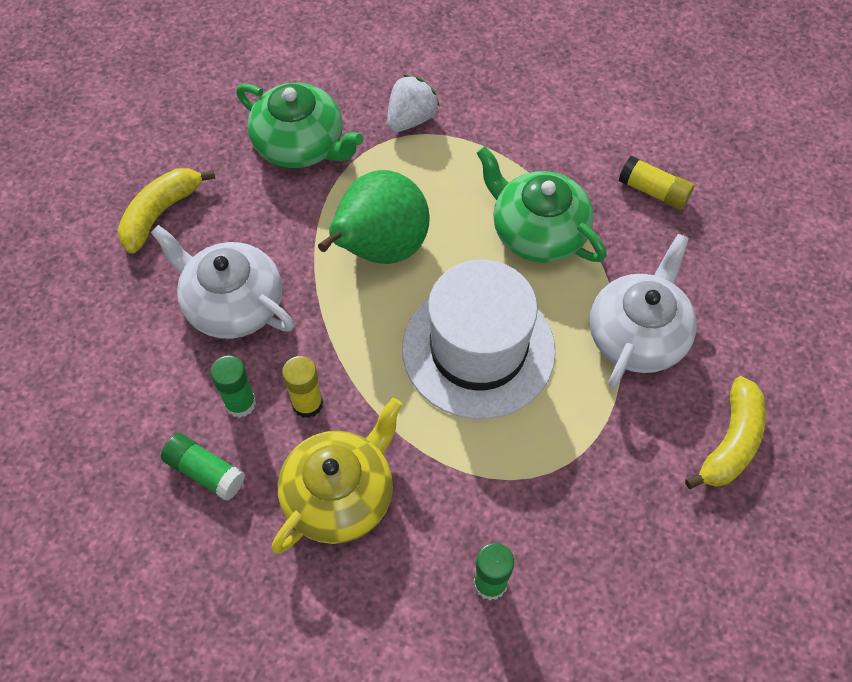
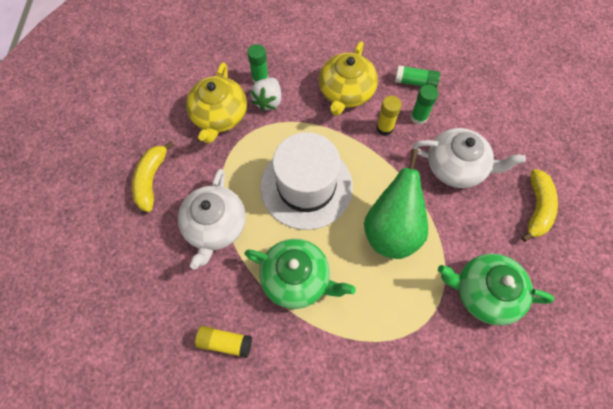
camera: 160 degrees right, 5 degrees up
white strawberry [387,75,440,132] -> white strawberry moved to [250,77,282,111]
none -> yellow teapot [186,63,247,143]

